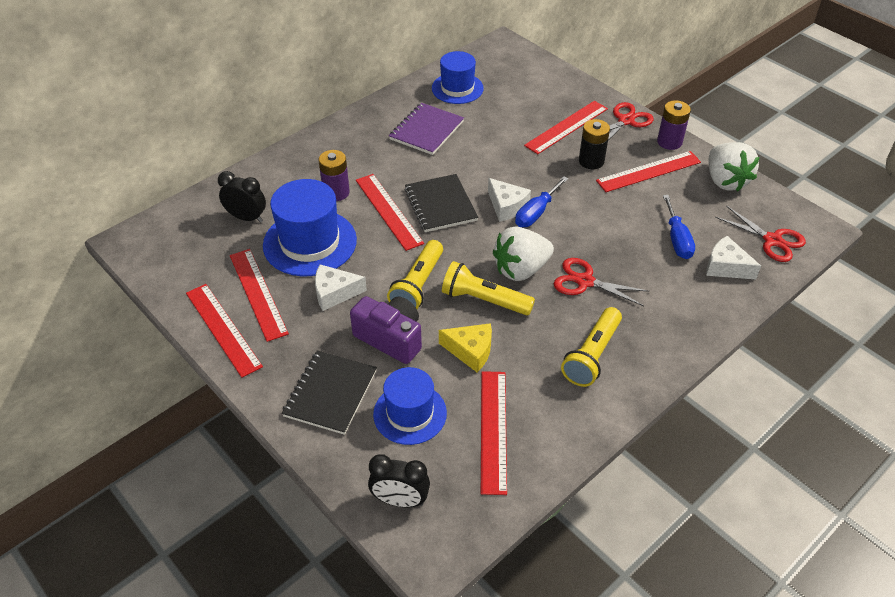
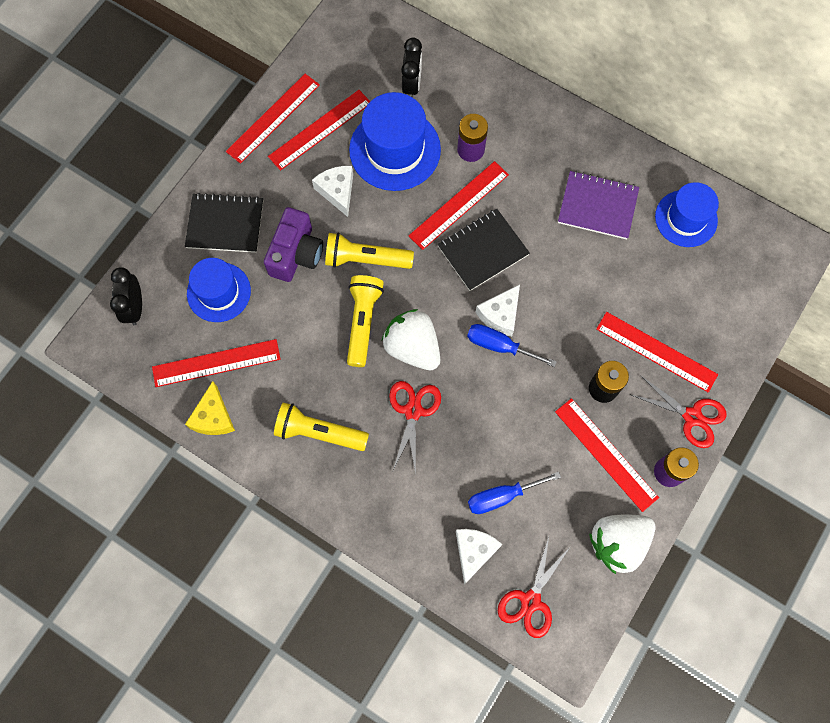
camera: 75 degrees right, 25 degrees up
yellow cheese [439,323,492,372] -> yellow cheese moved to [185,381,235,435]

